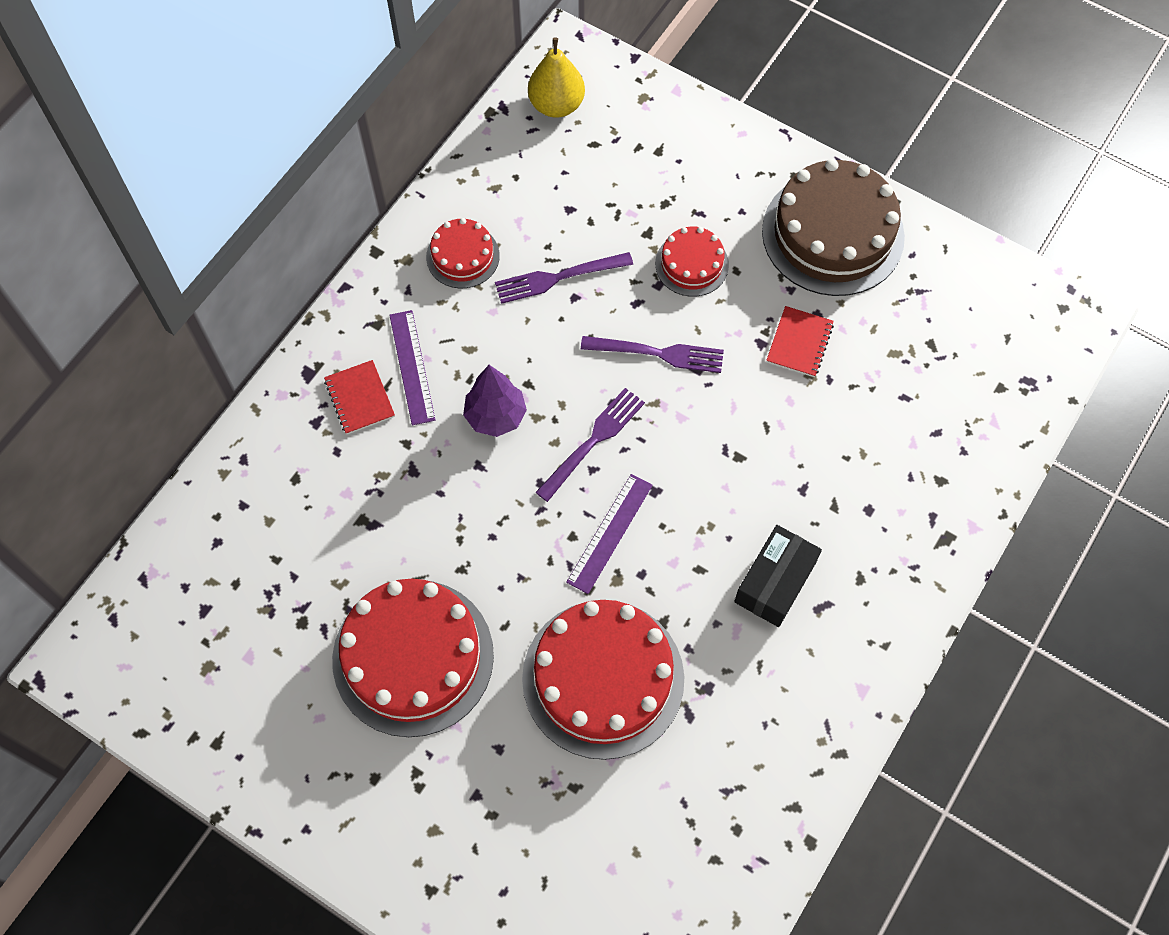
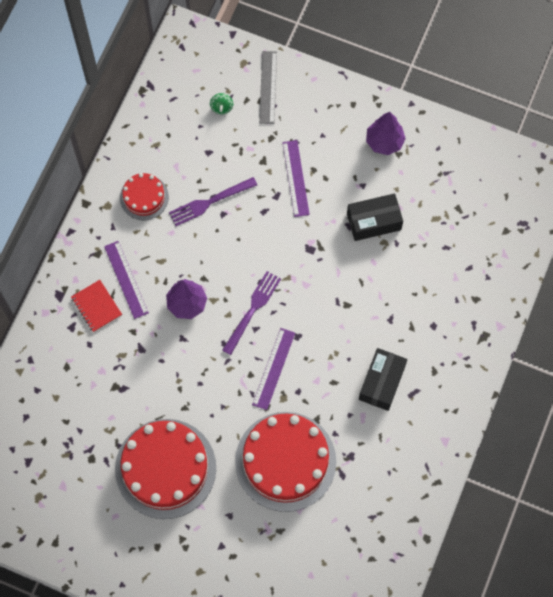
camera: 10 degrees left, 5 degrees up
yellow pear [528,37,585,118] -> none
purple fork [581,336,724,373] -> none
red cake [655,227,729,297] -> purple ruler [282,140,310,217]
brown cake [762,159,905,296] -> purple tree [366,112,406,155]
red notebook [766,306,834,377] -> black box [347,193,403,241]
none -> green spinning top [210,93,233,114]
none -> grey ruler [259,51,277,124]

